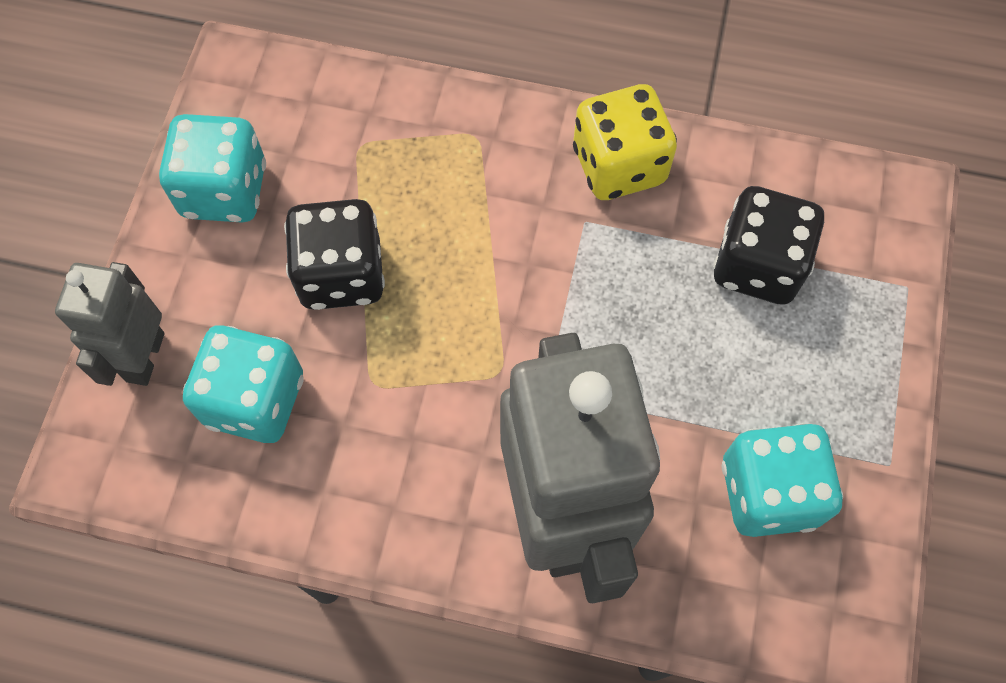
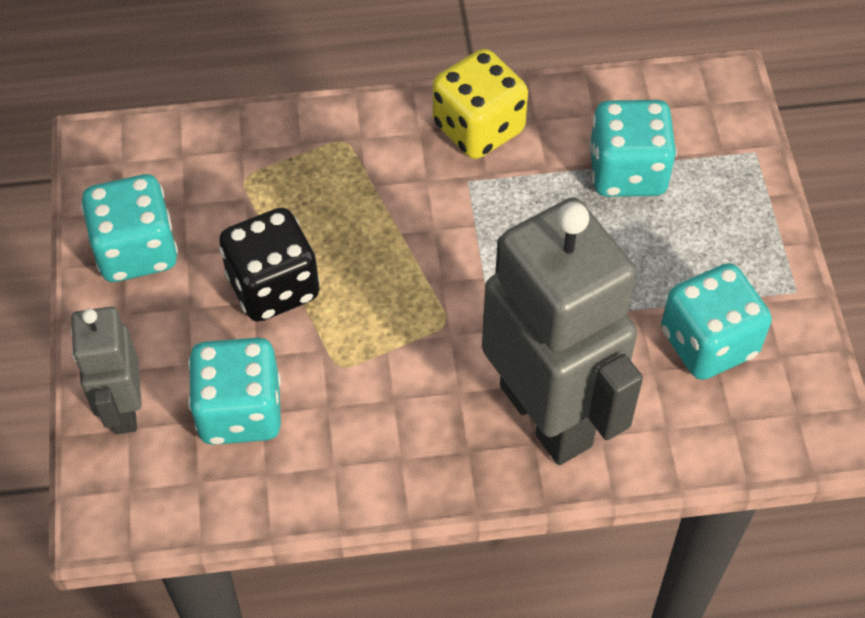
camera: 20 degrees left, 10 degrees down
black dice [713,186,824,305] -> turquoise dice [589,100,677,197]

